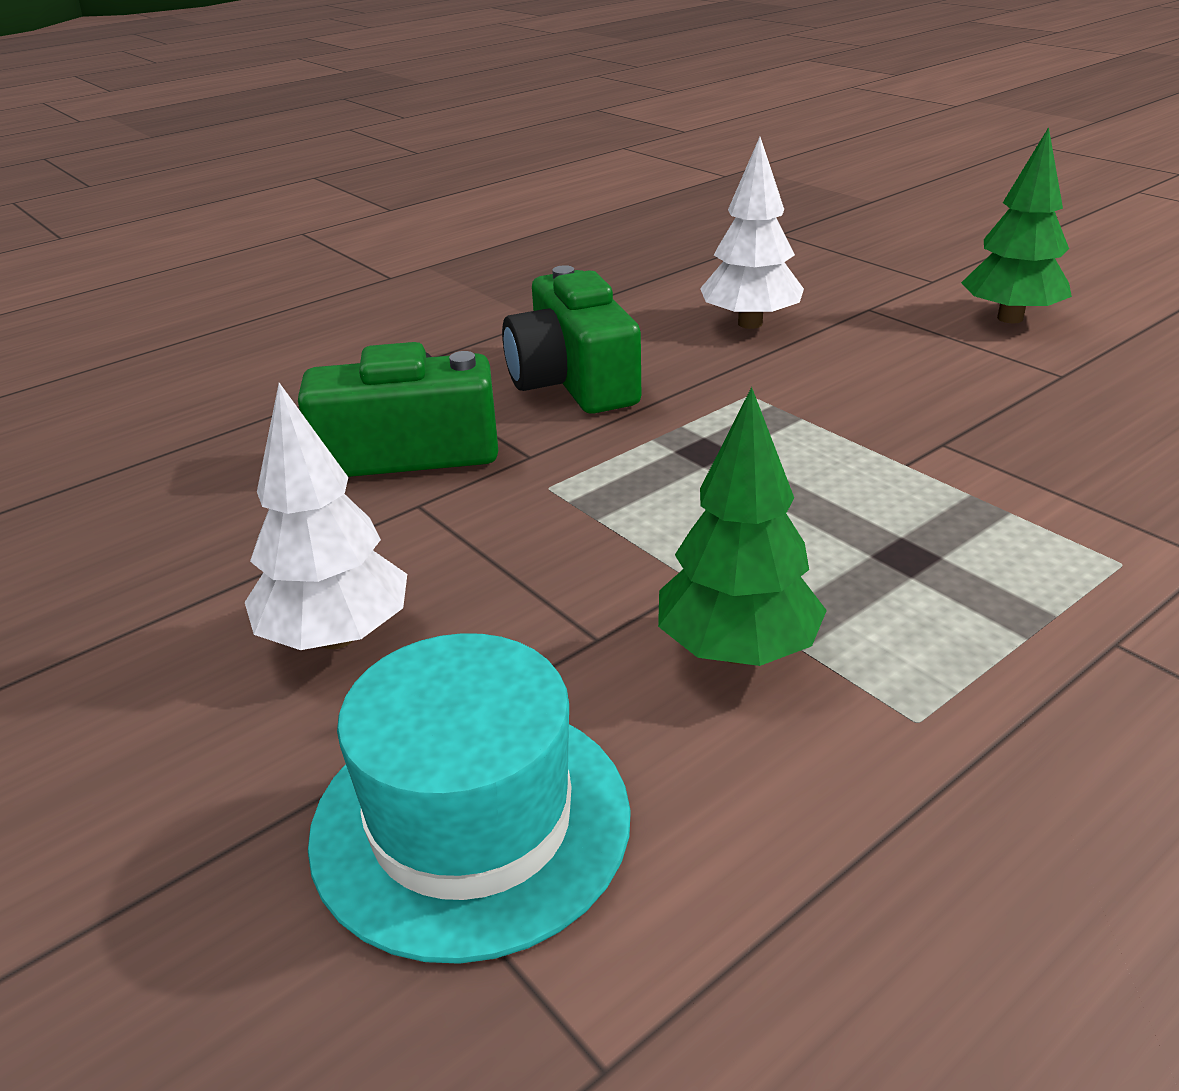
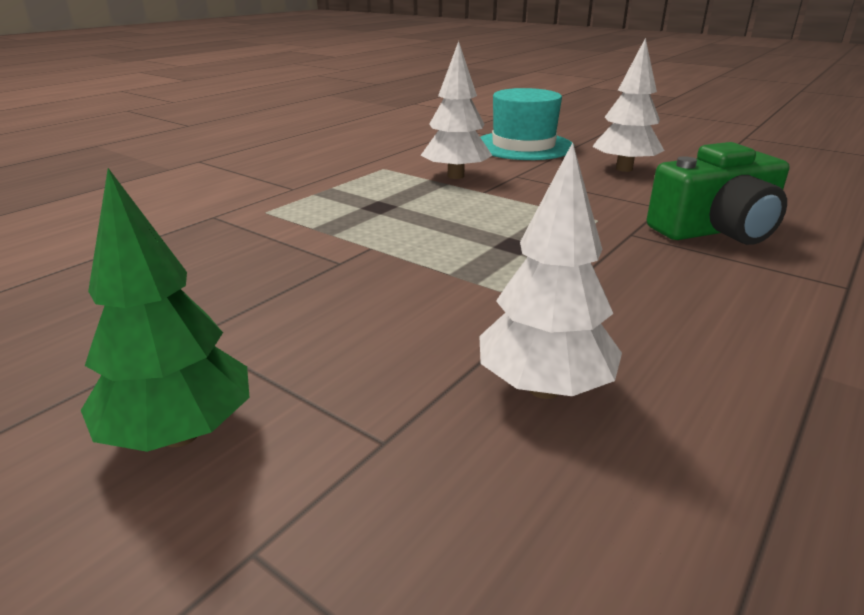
camera: 165 degrees right, 5 degrees down
green camera [502,265,641,414] -> none
green tree [658,387,827,666] -> white tree [421,41,493,179]

